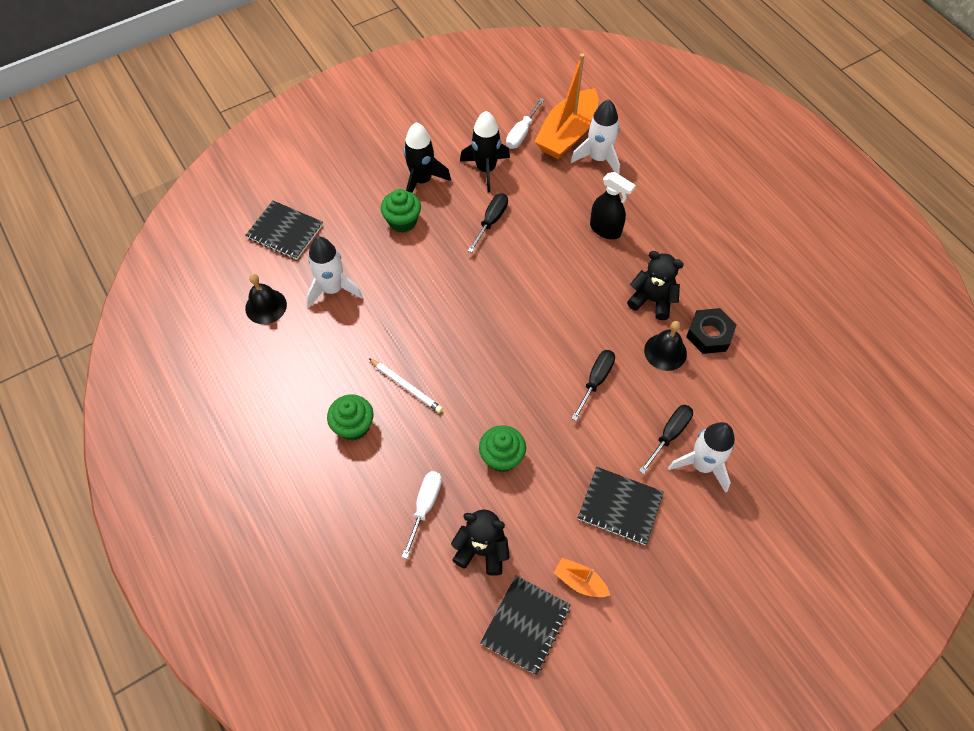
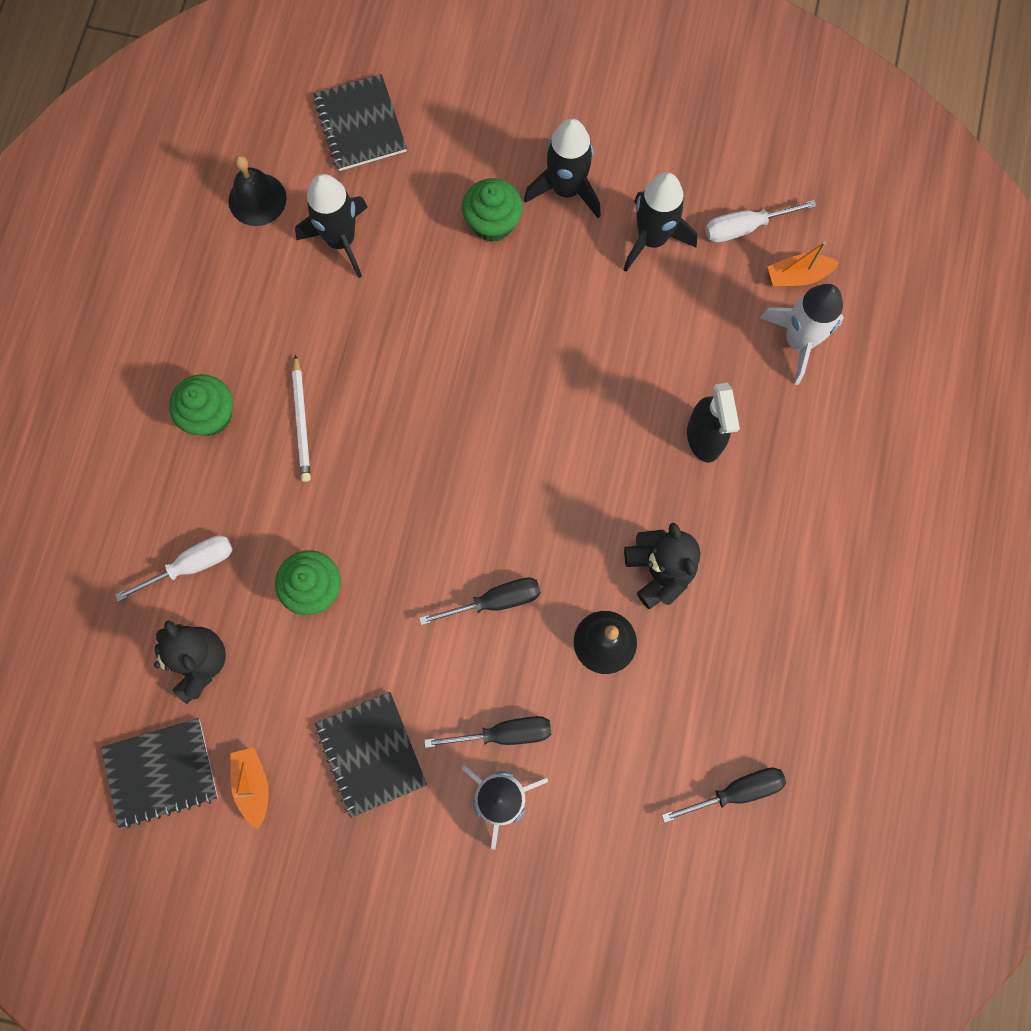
camera: 45 degrees right, 15 degrees up
white rocket [306,237,363,308] -> black rocket [295,174,368,278]
black screwdriver [468,193,508,253] -> black screwdriver moved to [662,768,786,823]
orange boat [535,53,598,159] -> orange boat [767,242,839,287], size x0.47
black nut [686,308,737,354] -> none

